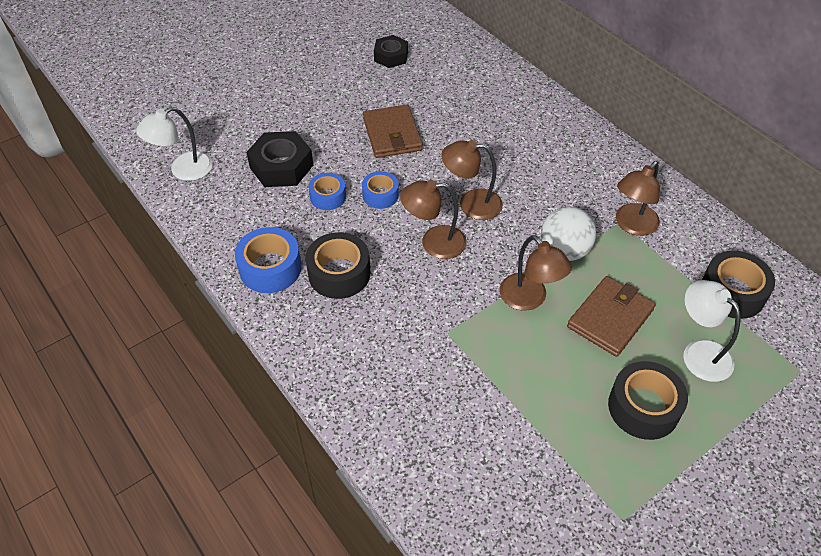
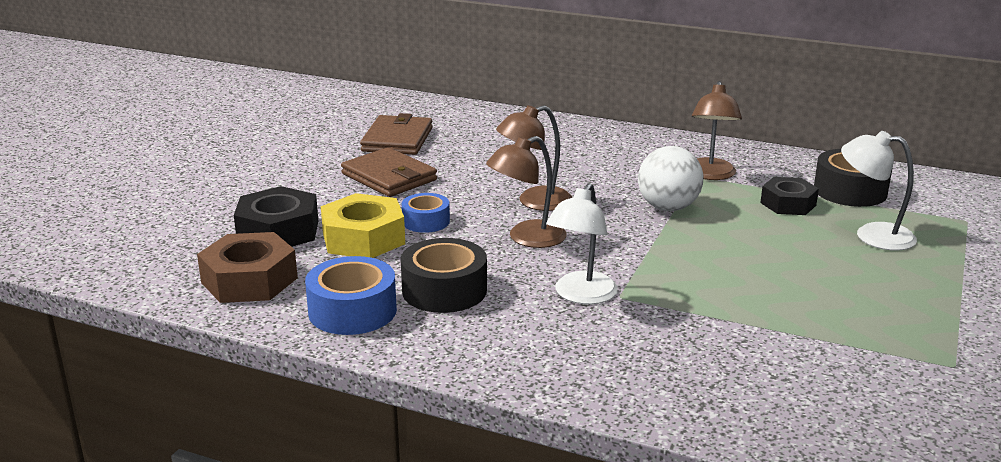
camera: 30 degrees left, 25 degrees down
white lamp [136,107,213,181] -> white lamp moved to [546,183,618,304]
blue tape [308,173,346,210] -> yellow nut [321,193,405,258]
black nut [374,35,408,68] -> black nut moved to [760,177,819,215]
brown lamp [500,235,572,311] -> none
brown wallet [567,276,656,357] -> brown wallet moved to [360,113,433,155]
black tape [608,361,688,440] -> none
none -> brown nut [197,232,298,303]

